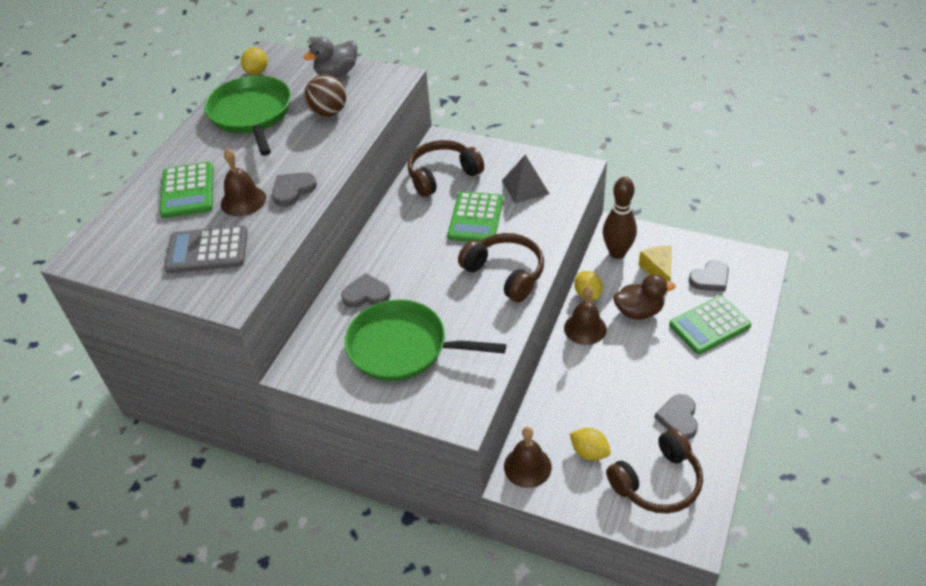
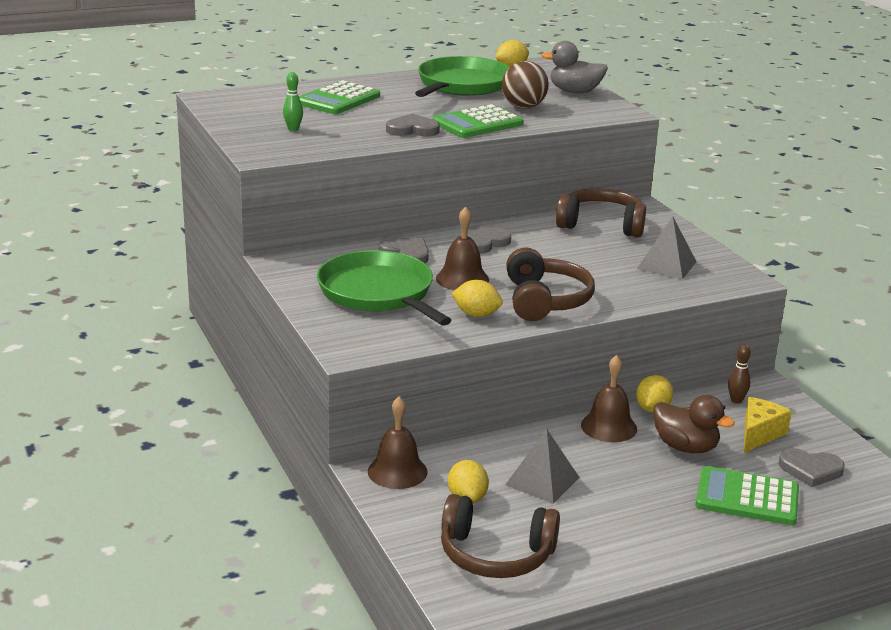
camera: 40 degrees right, 20 degrees down
grey calculator [164,226,248,273] -> green bowling pin [283,72,303,131]
brown bell [221,148,266,216] -> brown bell moved to [436,207,489,290]
green calculator [447,192,503,242] -> green calculator moved to [432,104,523,138]
brown bowling pin [603,177,637,259] -> brown bowling pin [728,344,751,404], size x0.48
grey heart [654,394,698,439] -> grey heart moved to [467,227,511,254]
none -> yellow lemon [451,280,503,317]
none -> grey pyramid [505,429,580,504]

